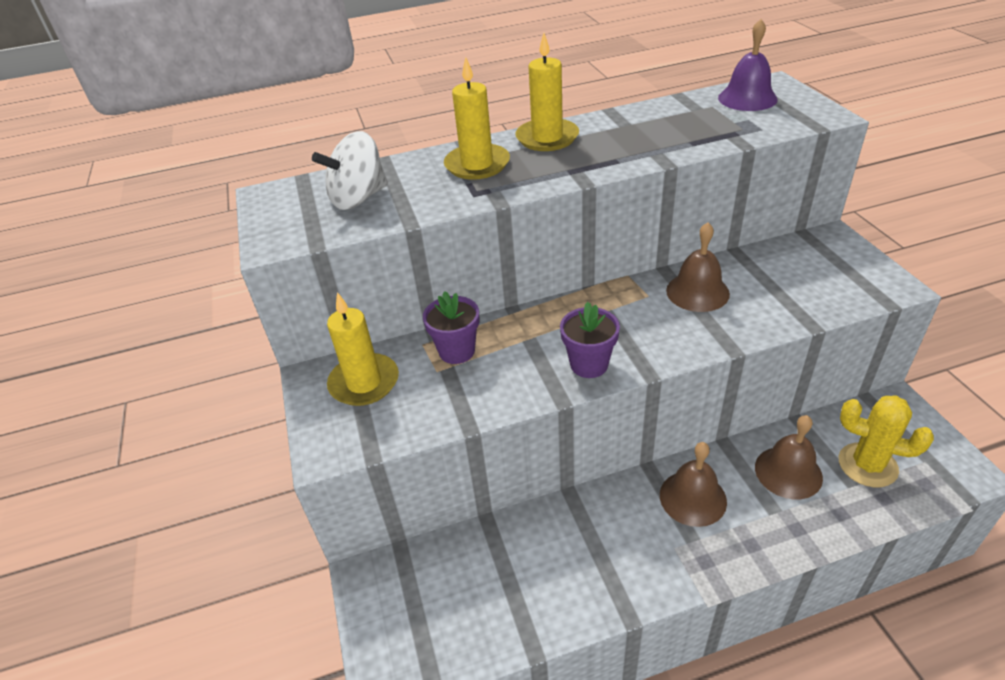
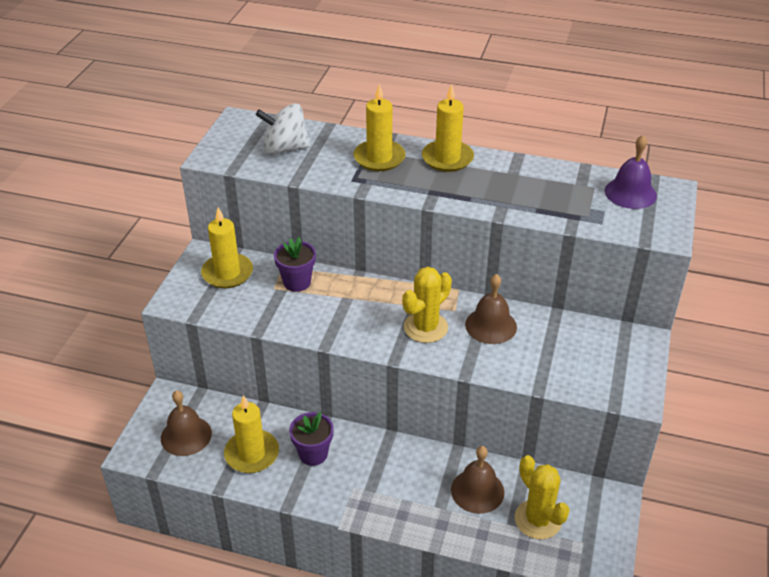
camera: 30 degrees right, 0 degrees up
purple flower pot [560,302,620,378] -> purple flower pot moved to [289,412,333,466]
brown bell [660,442,727,527] -> brown bell moved to [161,390,212,456]
none -> yellow candle [224,395,279,473]
none -> yellow cactus [402,267,452,343]

